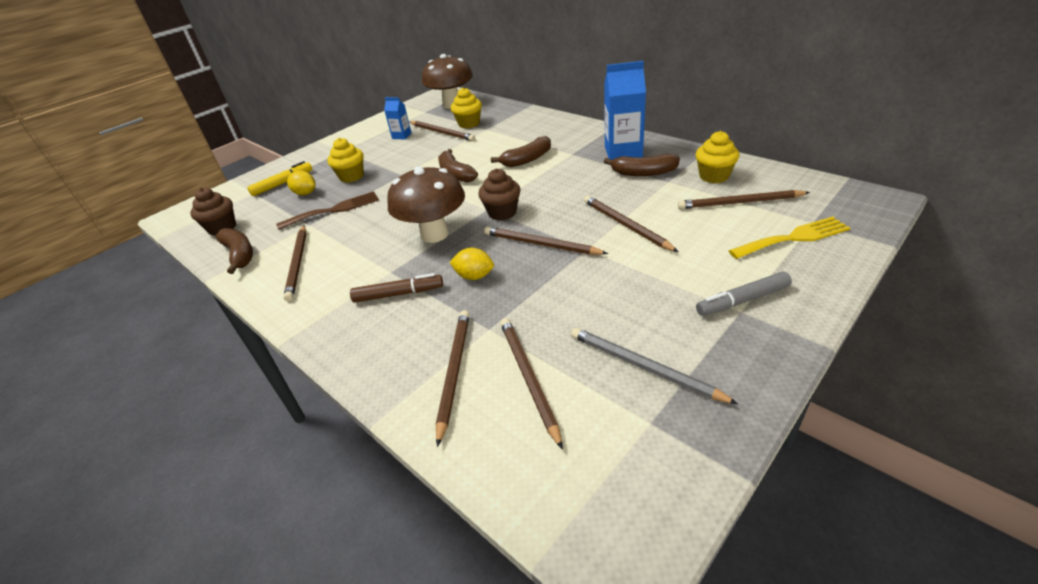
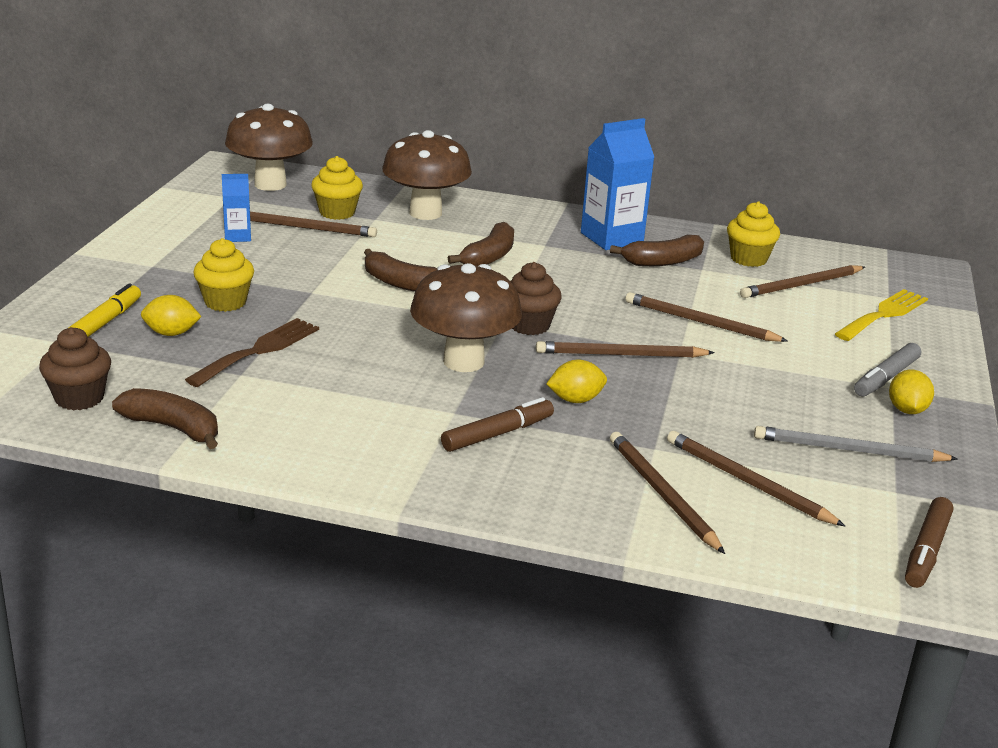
camera: 35 degrees left, 10 degrees down
brown pencil [283,225,306,301] -> none
none -> brown mushroom [382,130,472,220]
none -> yellow lemon [889,369,934,414]
none -> brown marker [905,497,953,588]

